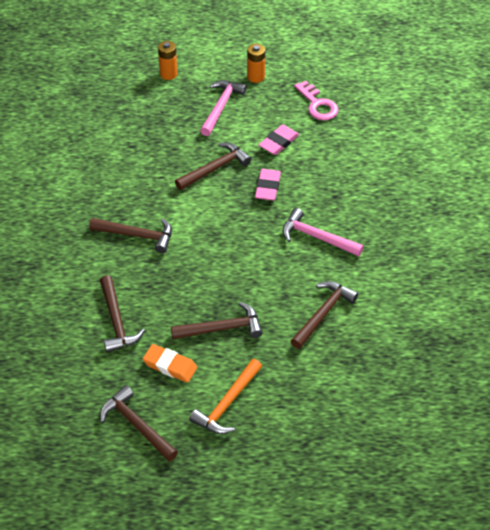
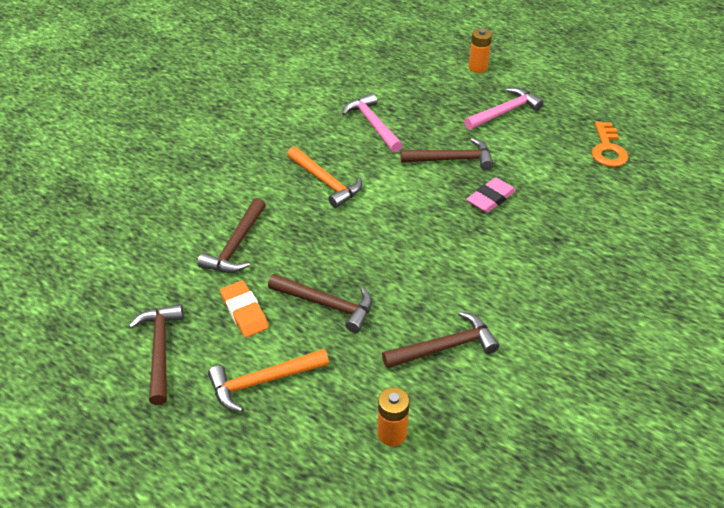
camera: 35 degrees right, 5 degrees down
brown hammer [89,218,172,253] -> orange hammer [287,146,362,208]
orange battery [247,44,265,83] -> orange battery moved to [377,387,410,446]
pink eraser [259,124,299,155] -> none
pink hammer [283,208,364,256] -> pink hammer moved to [342,93,403,152]
pink key [294,81,338,120] -> orange key [592,122,628,167]

